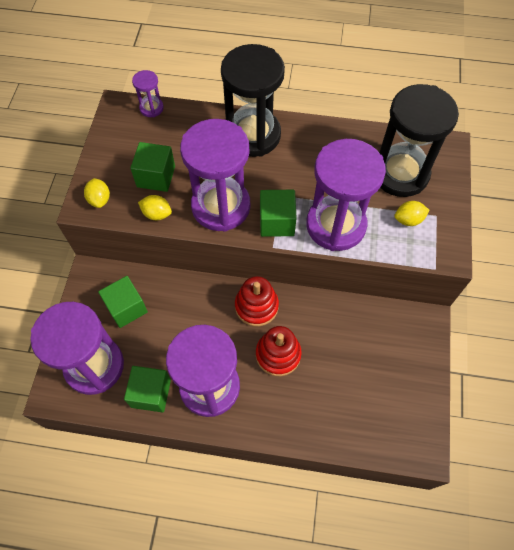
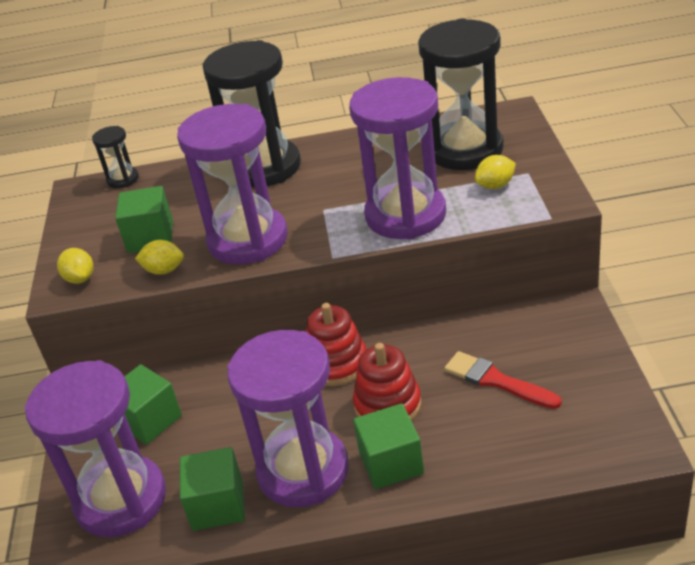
camera: 10 degrees left, 25 degrees down
purple hourglass [132,70,164,117] -> black hourglass [92,126,139,188]
green cube [260,190,297,237] -> green cube moved to [353,403,424,489]
none -> red brush [444,351,562,409]

